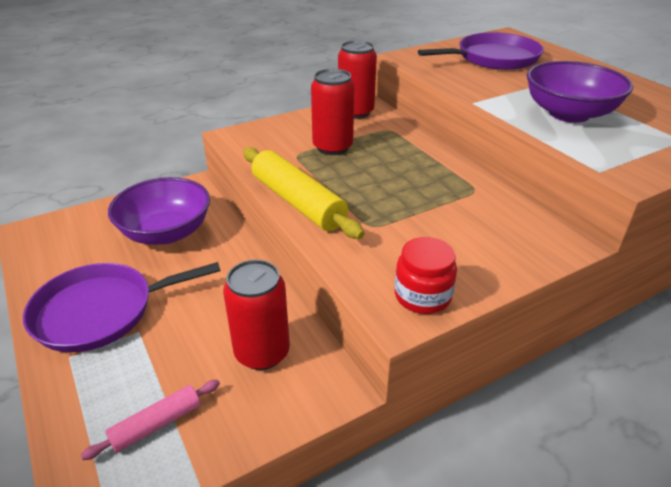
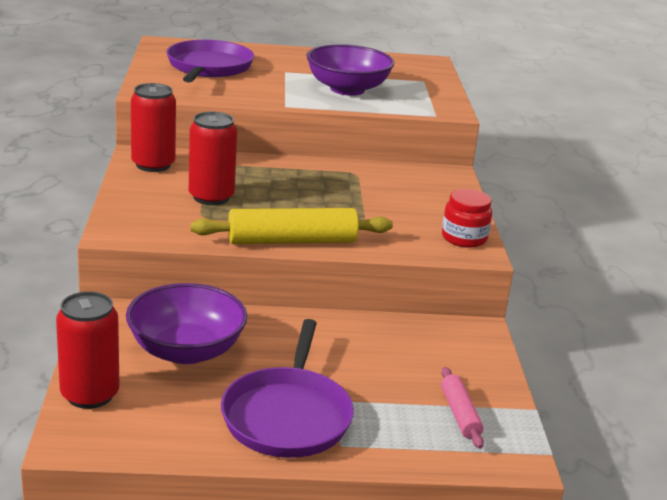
camera: 65 degrees left, 10 degrees down
red can [223,260,290,370] -> red can moved to [56,291,119,409]

